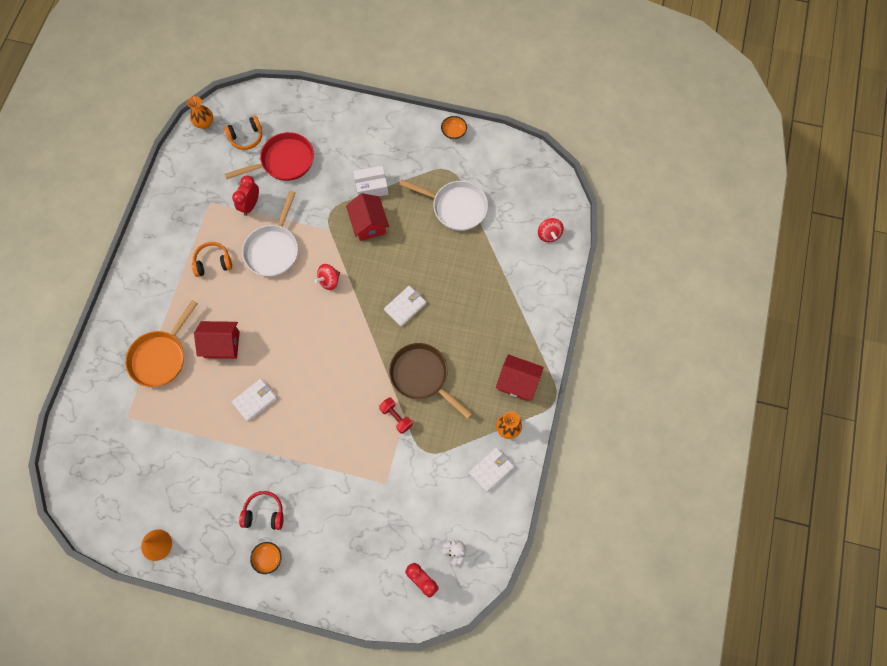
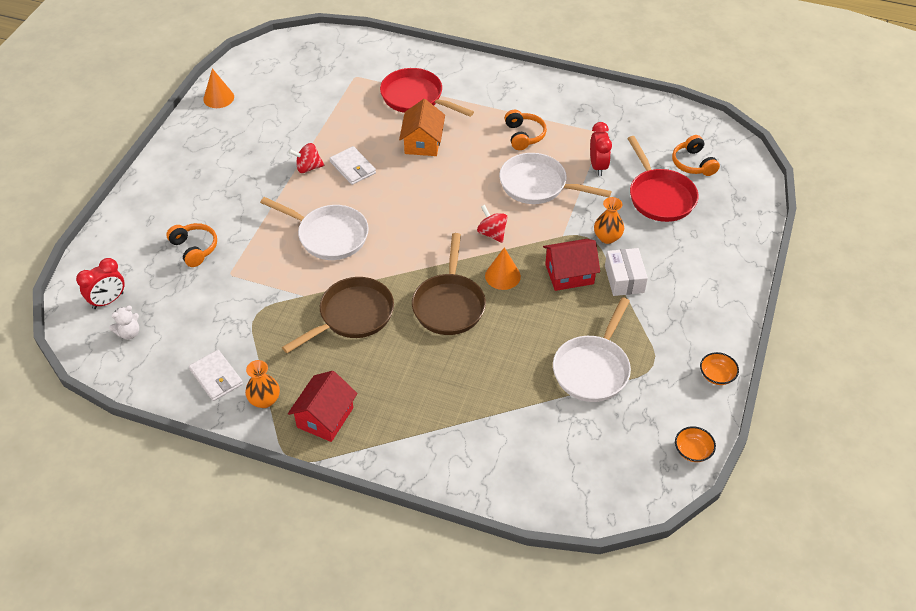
camera: 95 degrees right, 20 degrees down
orange pan [125,300,198,387] -> red pan [380,68,474,117]
orange vase [187,96,213,129] -> orange vase moved to [594,197,624,244]
red house [194,321,240,359] -> orange house [399,99,445,156]
red clock [232,176,259,216] -> red clock turned 60 degrees clockwise [590,122,612,176]
red headphones [239,491,284,530] -> none
orange bowl [250,542,282,574] -> orange bowl moved to [675,426,716,462]
red dumbbell [379,397,413,434] -> none
white wallet [384,286,426,326] -> brown pan [412,233,486,335]
red spinning top [538,218,564,242] -> red spinning top moved to [289,143,324,173]
none -> orange headphones [166,223,217,267]
none -> white pan [260,197,369,260]
none -> orange cone [485,247,521,290]

